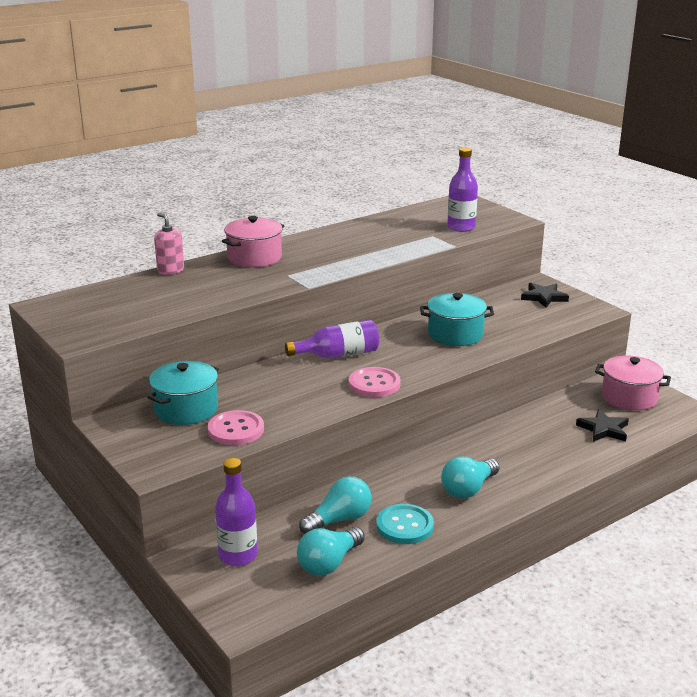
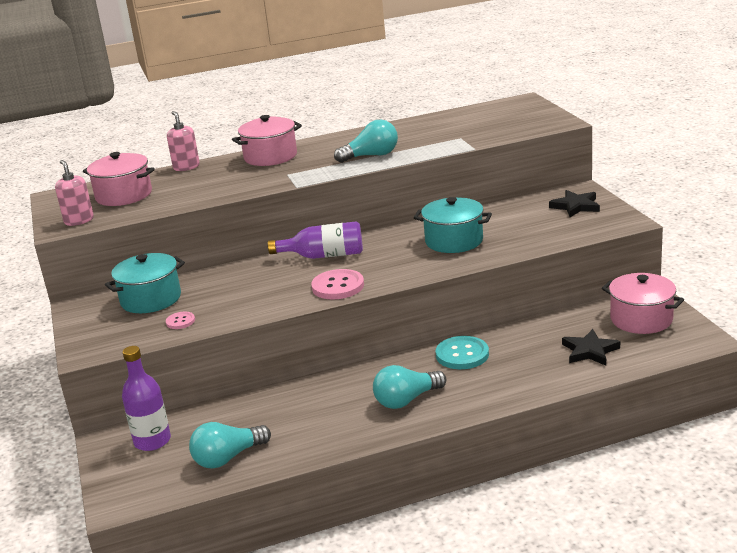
camera: 20 degrees right, 0 degrees up
pink button [208,410,264,445] -> pink button [166,312,195,329], size x0.53
turquoise light bulb [299,476,371,534] -> turquoise light bulb moved to [334,120,398,163]
turquoise button [376,504,434,544] -> turquoise button moved to [436,336,489,369]
purple bottle [447,148,478,232] -> none
none -> pink soap dispenser [55,160,94,226]
none -> pink pot [83,152,155,206]

